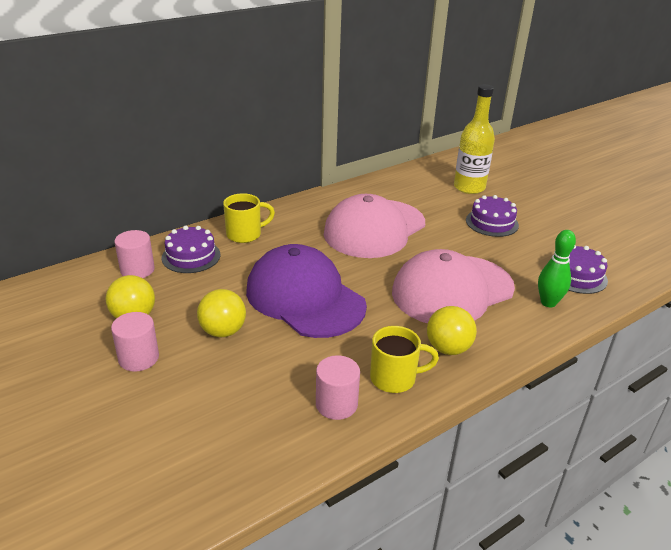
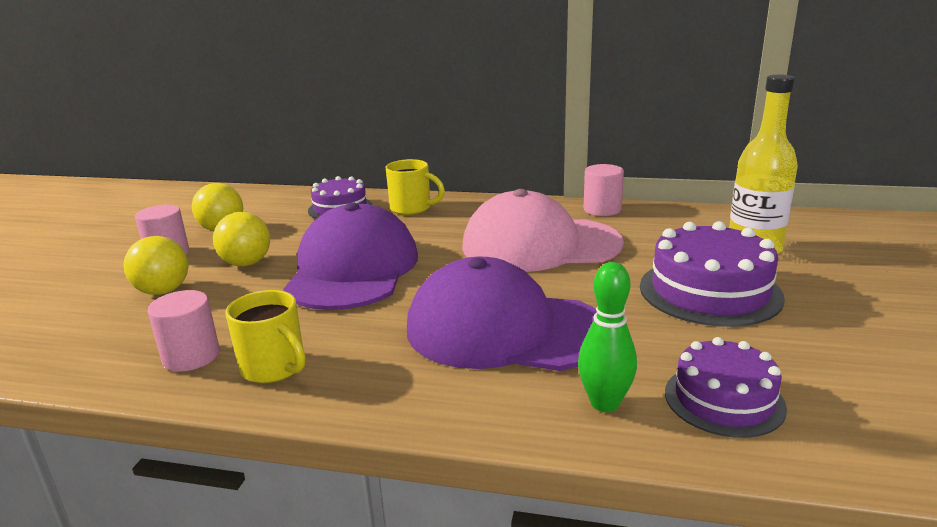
camera: 50 degrees right, 10 degrees down
pink cylinder [114,230,155,278] -> pink cylinder moved to [584,164,624,216]
pink cap [392,249,515,323] -> purple cap [407,257,597,371]
yellow ball [427,306,477,355] -> yellow ball moved to [124,236,188,295]
purple cake [466,195,519,237] -> purple cake [640,221,785,327], size x1.55

